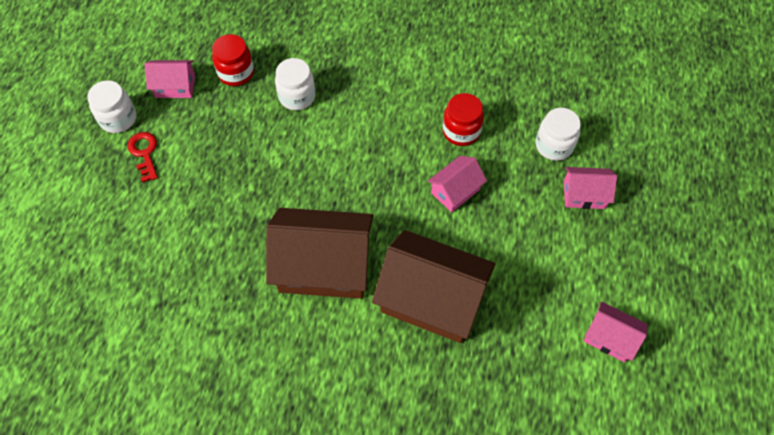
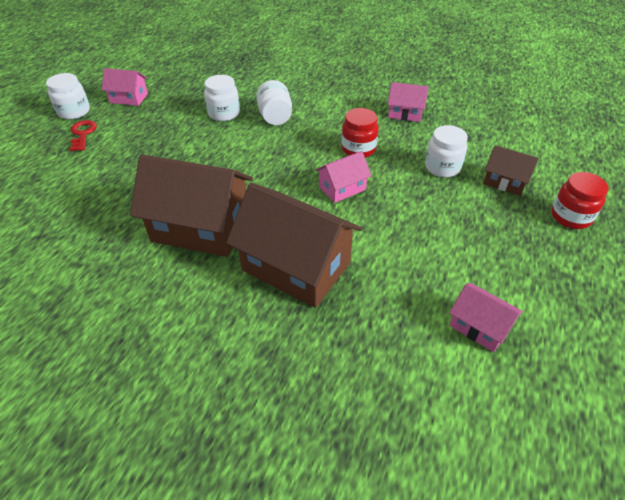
camera: 10 degrees right, 15 degrees down
red jar [212,34,254,86] -> red jar moved to [551,172,608,229]
pink house [564,167,617,209] -> pink house moved to [388,82,429,122]
none -> white jar [256,80,292,125]
none -> brown house [483,145,539,196]

